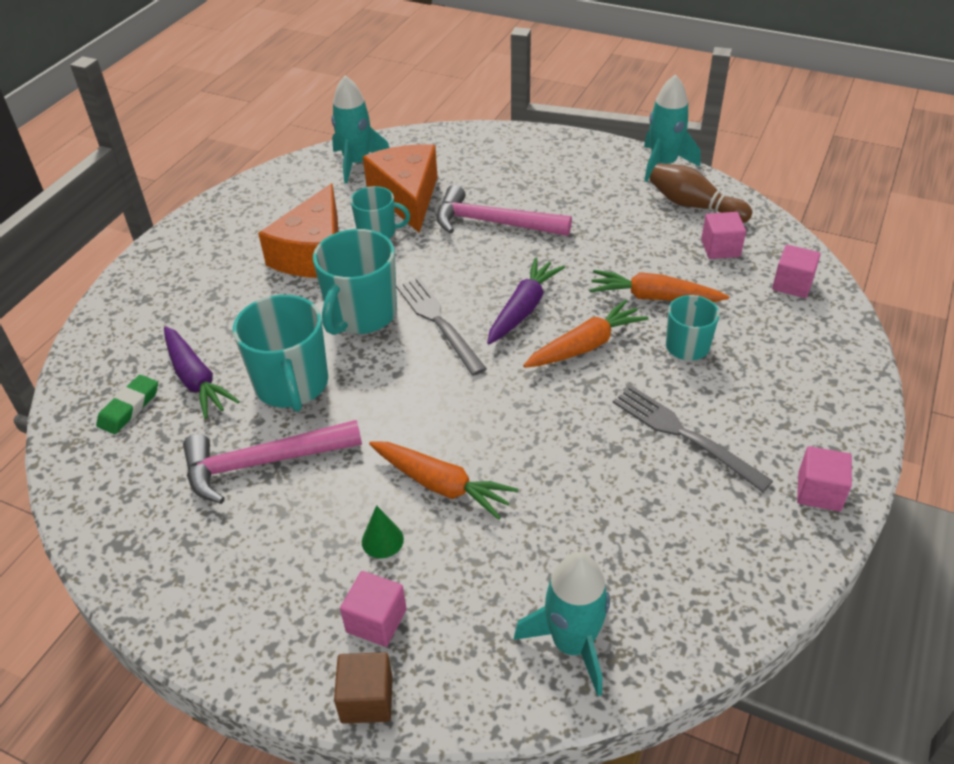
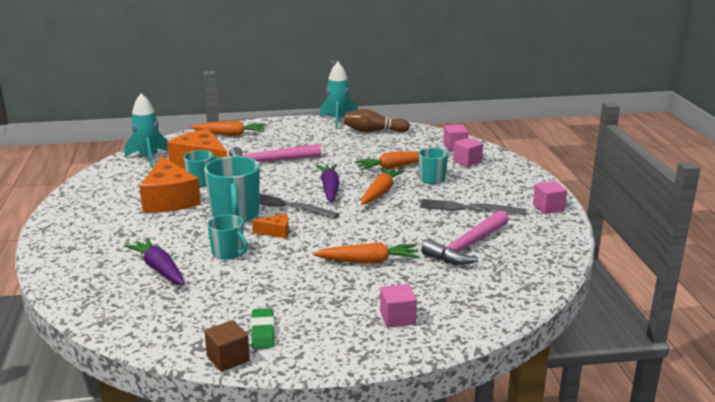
camera: 35 degrees left, 20 degrees down
green eraser [96,375,158,434] -> green eraser moved to [251,308,275,349]
purple carrot [164,326,240,419] -> purple carrot turned 150 degrees counterclockwise [124,237,185,285]
pink hammer [183,420,362,504] -> pink hammer moved to [421,210,508,265]
turquoise mug [233,295,328,412] -> turquoise mug [207,214,248,260], size x0.60
brown cube [334,652,393,724] -> brown cube moved to [204,320,250,372]
green cone [362,505,404,558] -> none
turquoise rocket [514,552,610,696] -> none
pink cube [701,212,746,259] -> pink cube moved to [453,138,483,167]
none -> orange carrot [190,121,267,136]
none -> orange cheese [252,213,289,238]

